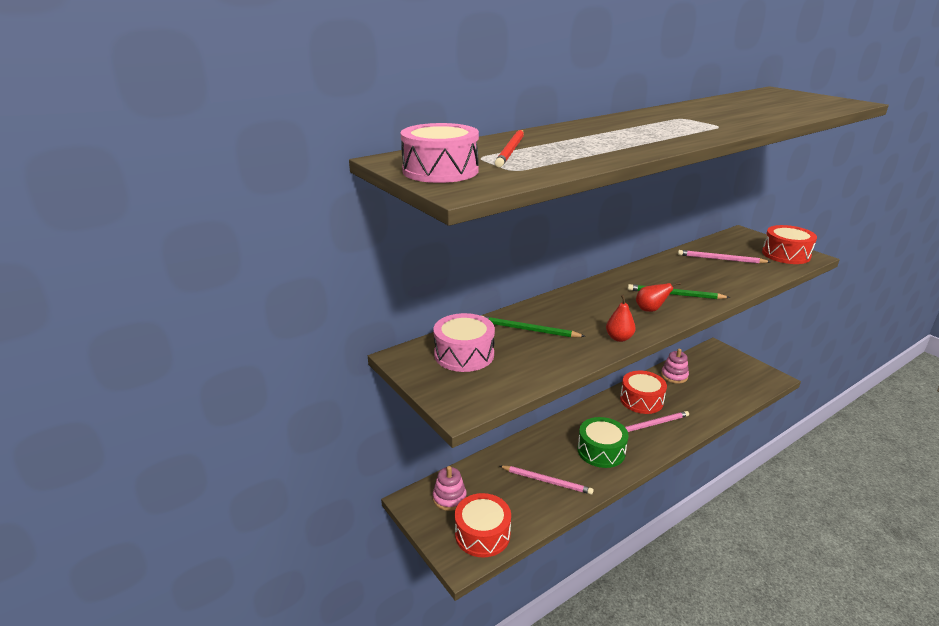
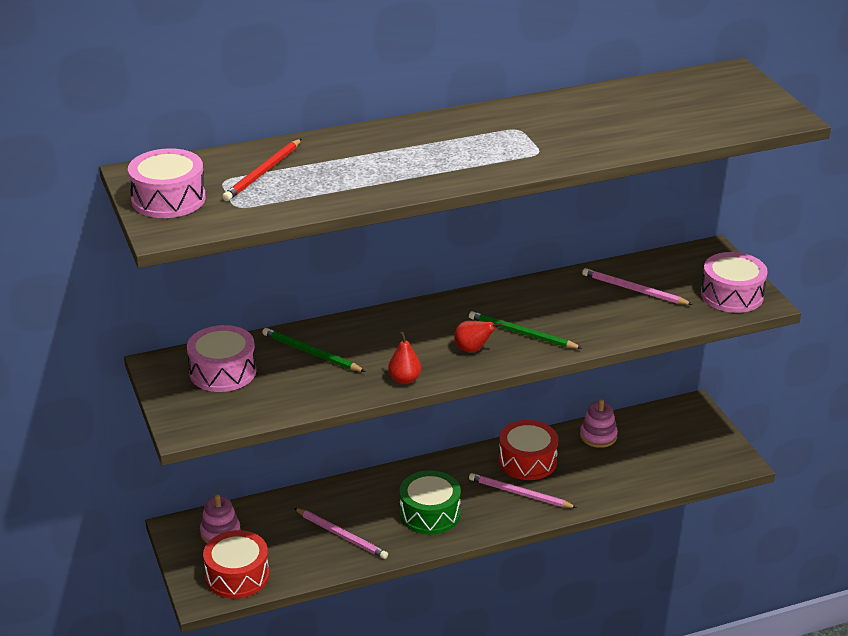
camera: 15 degrees right, 5 degrees up
pink pencil [625,411,689,432] -> pink pencil turned 150 degrees counterclockwise [469,473,577,508]
red drum [762,225,817,264] -> pink drum [701,252,768,313]

